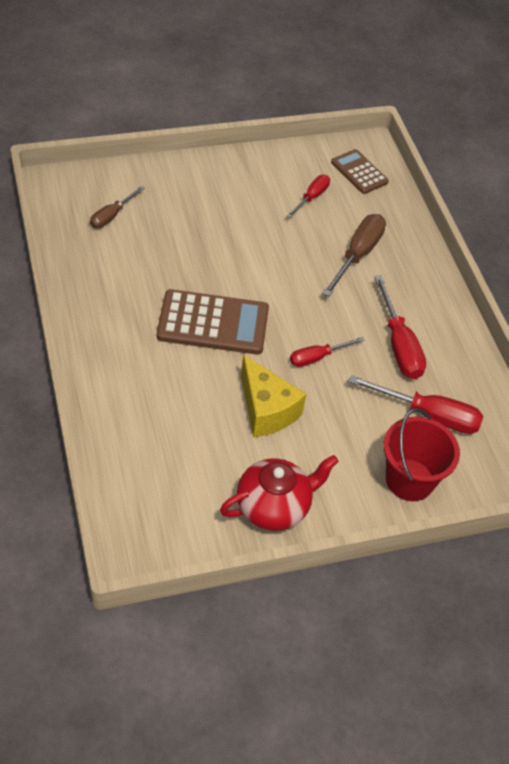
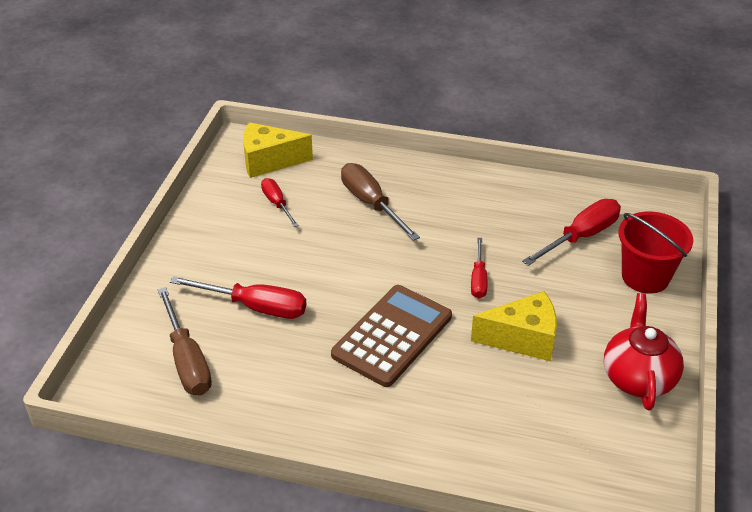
camera: 55 degrees left, 10 degrees down
brown screwdriver [90,186,145,228] -> brown screwdriver [158,287,212,395], size x1.64
brown calculator [331,149,389,194] -> yellow cheese [243,122,313,178]
red screwdriver [374,275,426,379] -> red screwdriver moved to [170,276,307,319]

